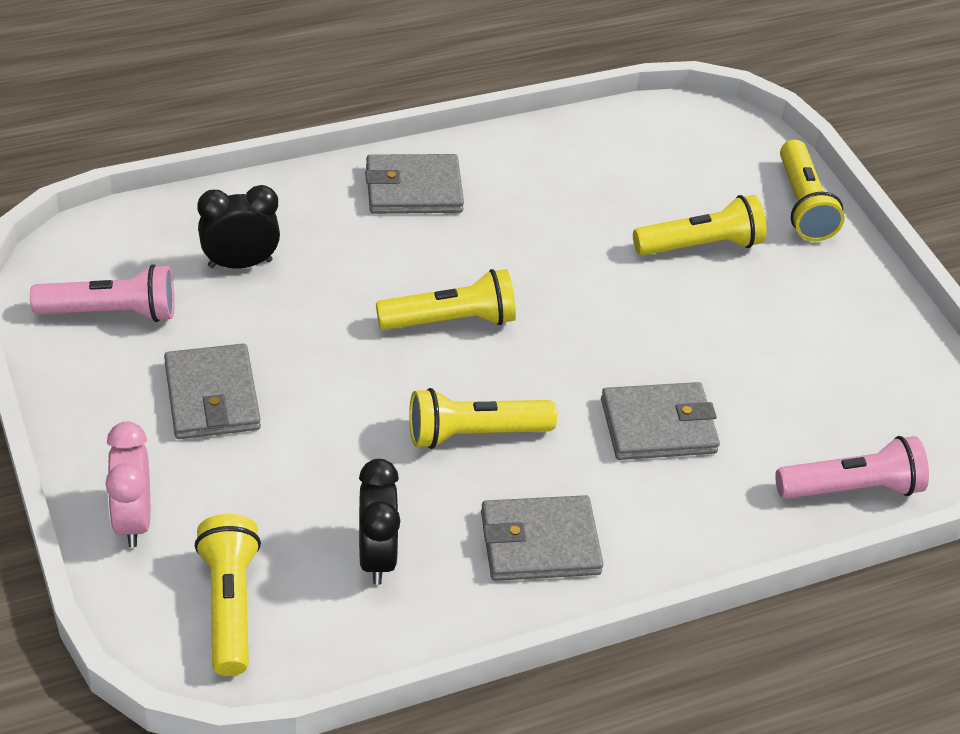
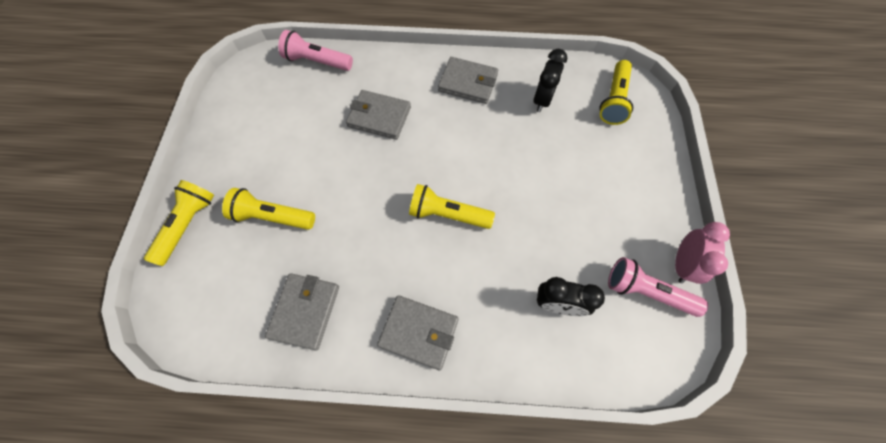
camera: 150 degrees left, 20 degrees up
pink clock [105,422,150,548] -> pink clock moved to [675,222,730,284]
grey wallet [164,343,261,439] -> grey wallet moved to [265,273,339,351]
yellow flashlight [409,388,557,449] -> none

